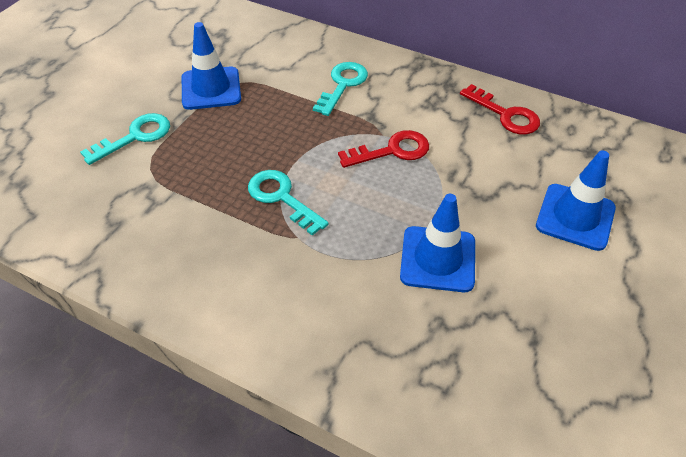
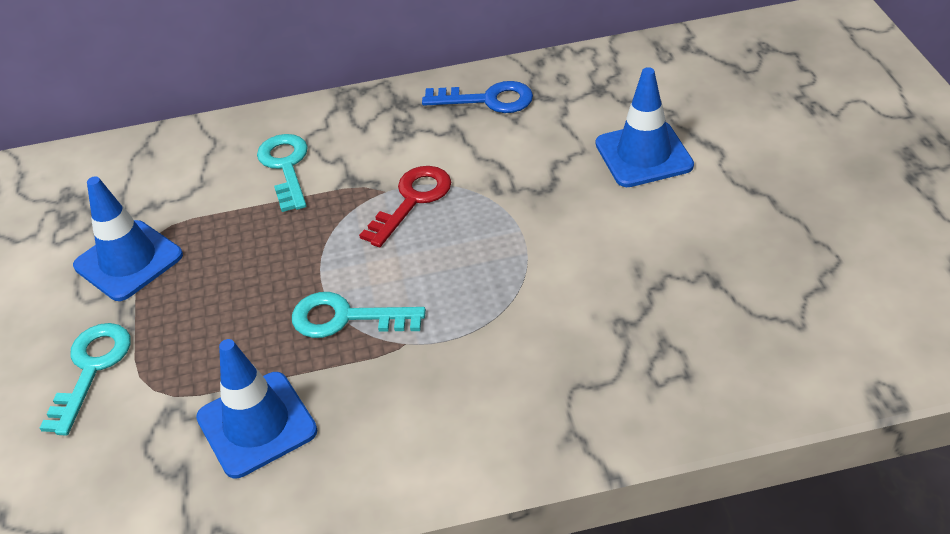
camera: 35 degrees left, 5 degrees down
blue traffic cone [400,194,475,292] -> blue traffic cone moved to [196,339,317,478]
red key [460,84,540,134] -> blue key [422,81,533,113]

